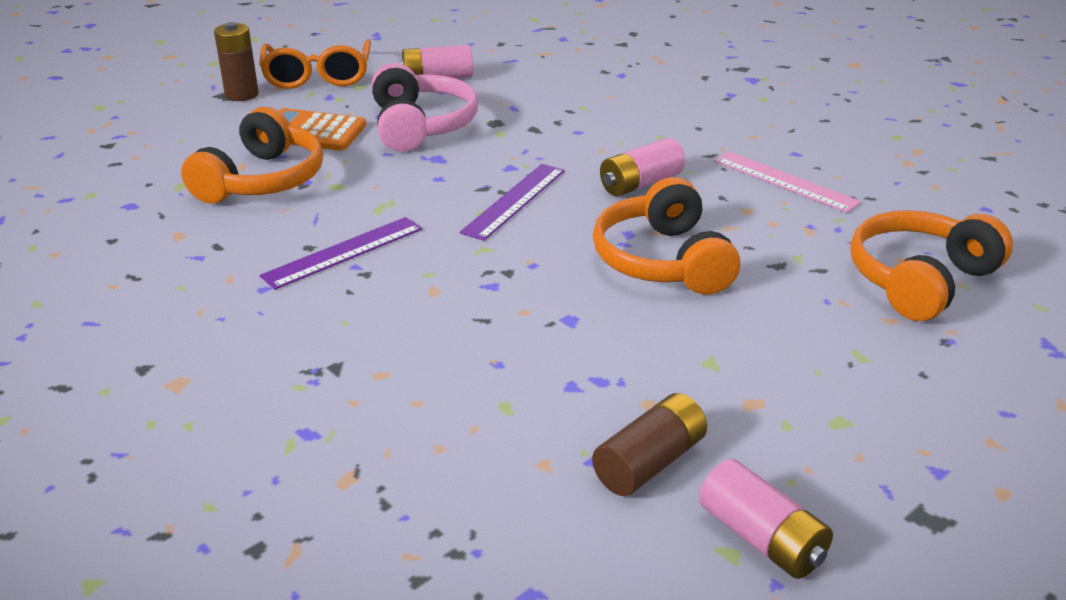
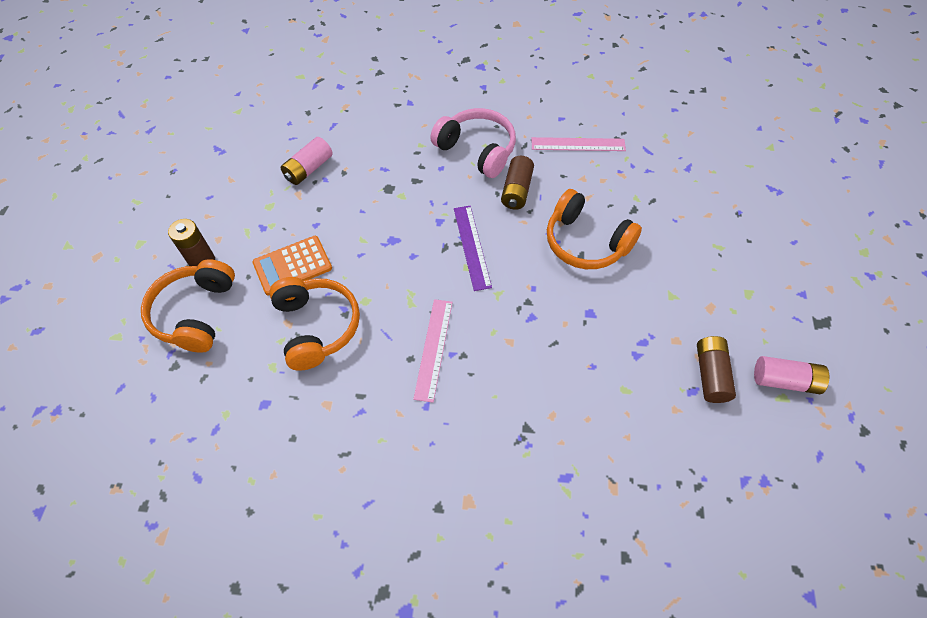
camera: 40 degrees left, 25 degrees up
orange glasses [259,39,371,89] -> none
purple ruler [260,217,422,290] -> pink ruler [413,299,453,403]
pink headphones [371,63,478,152] -> pink headphones moved to [430,108,516,178]
pink battery [600,138,685,196] -> brown battery [501,156,534,210]
orange headphones [850,210,1013,321] -> orange headphones moved to [141,259,235,353]

